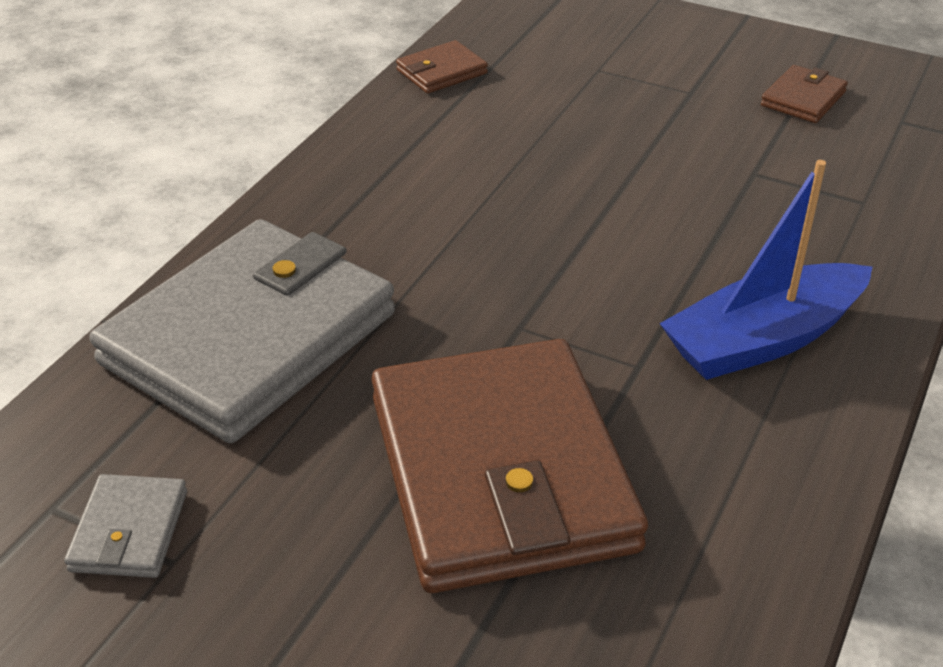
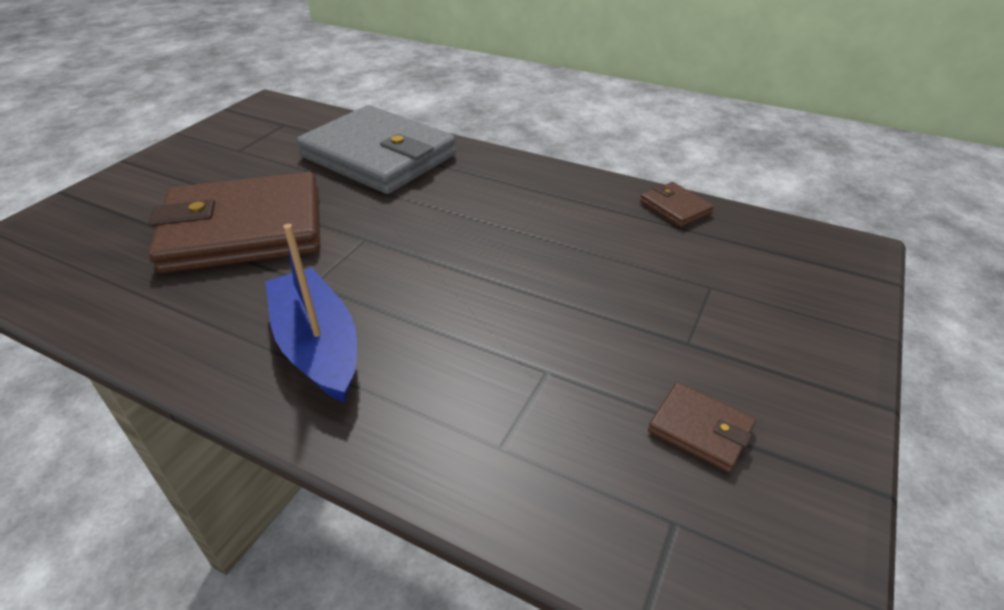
camera: 90 degrees right, 0 degrees up
grey wallet [64,474,187,578] -> none

